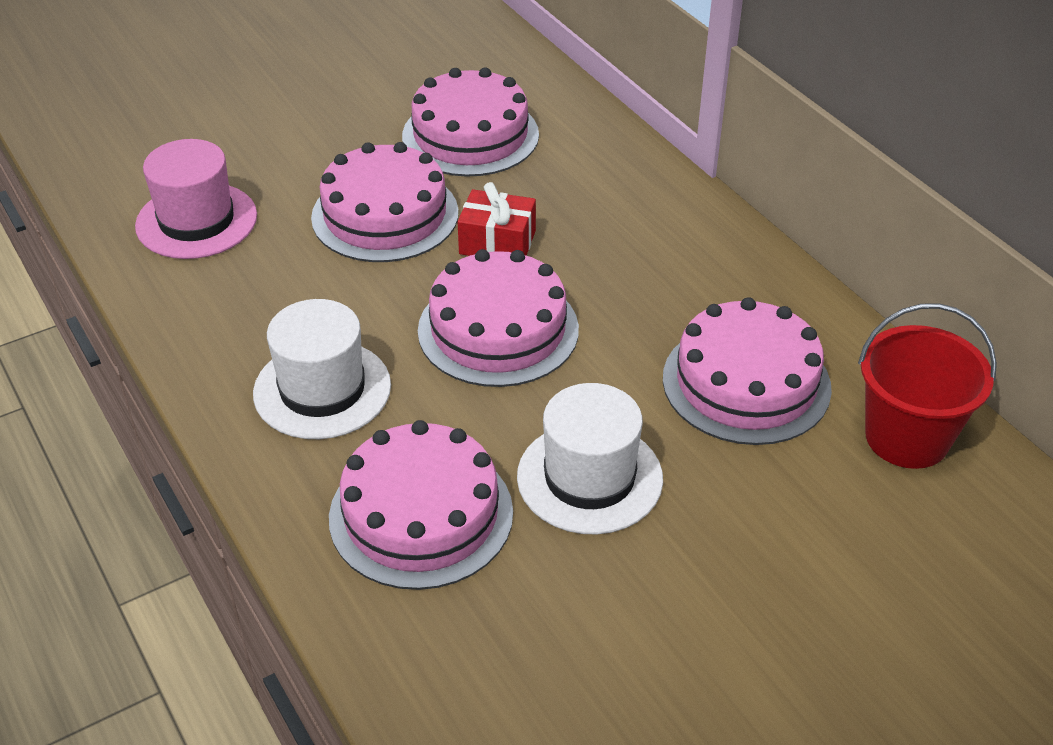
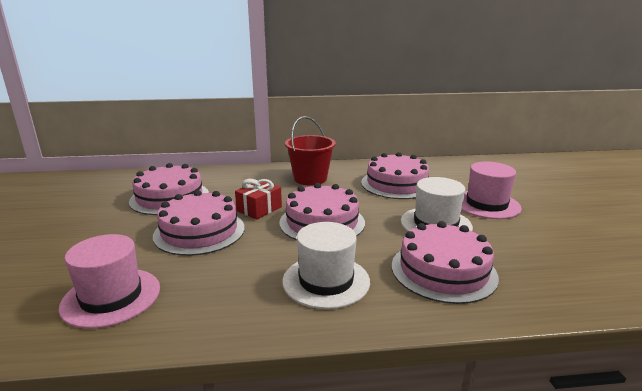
camera: 65 degrees left, 20 degrees down
red bucket [858,303,997,469] -> red bucket moved to [285,116,336,185]
none -> pink hat [461,162,522,219]

